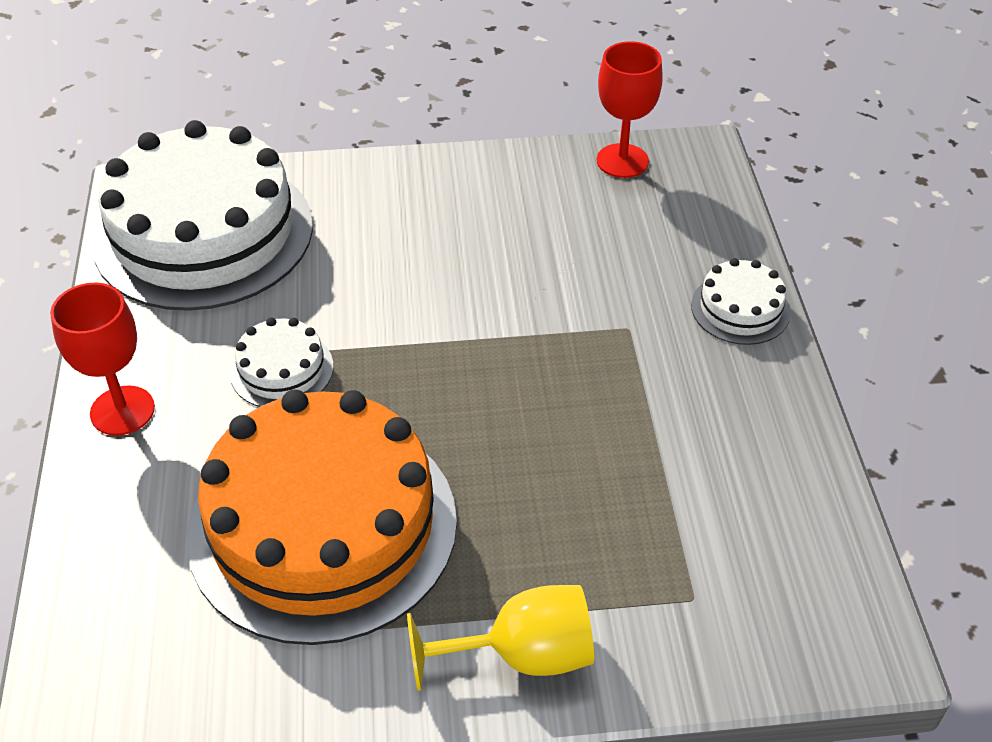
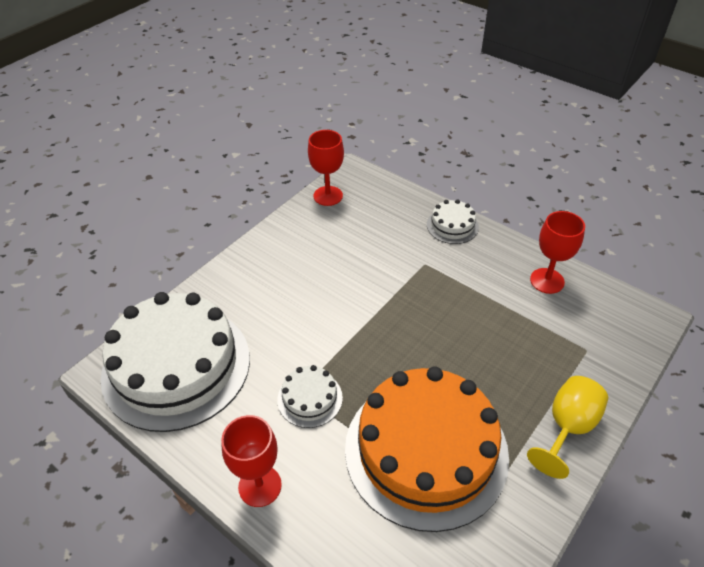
camera: 45 degrees left, 0 degrees up
none -> red goblet [530,211,585,294]

